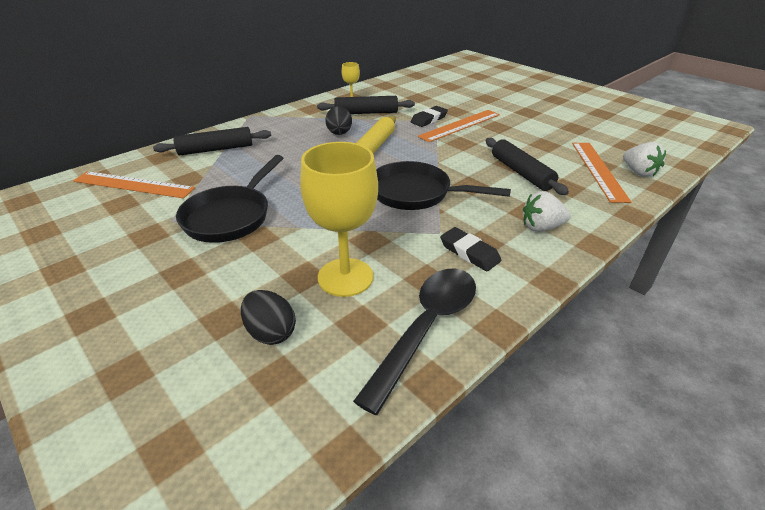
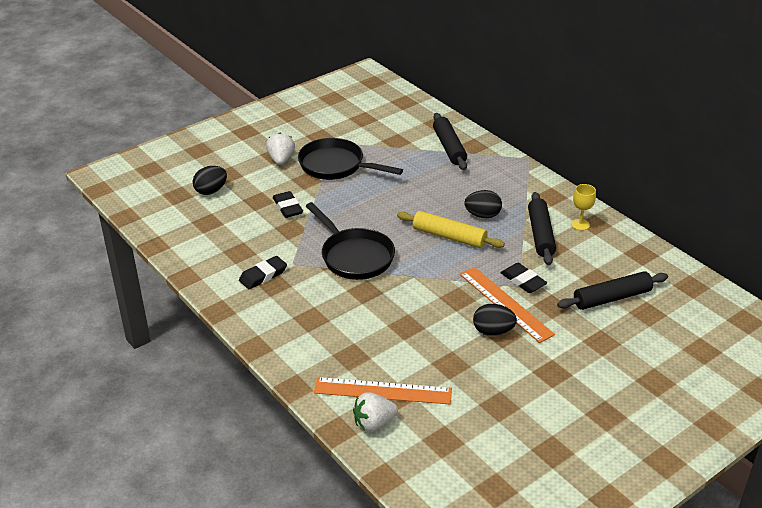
camera: 95 degrees right, 0 degrees up
orange ruler [73,171,195,198] -> none
yellow goblet [300,142,378,297] -> none
black spoon [353,269,476,415] -> none
black pan [376,161,511,210] -> black pan turned 120 degrees clockwise [306,202,395,280]
black rolling pin [486,138,569,195] -> black rolling pin moved to [557,271,668,310]
white strawberry [523,191,570,232] -> white strawberry moved to [266,133,295,165]
none -> black eraser [273,191,303,218]
none -> black egg [473,304,517,336]

